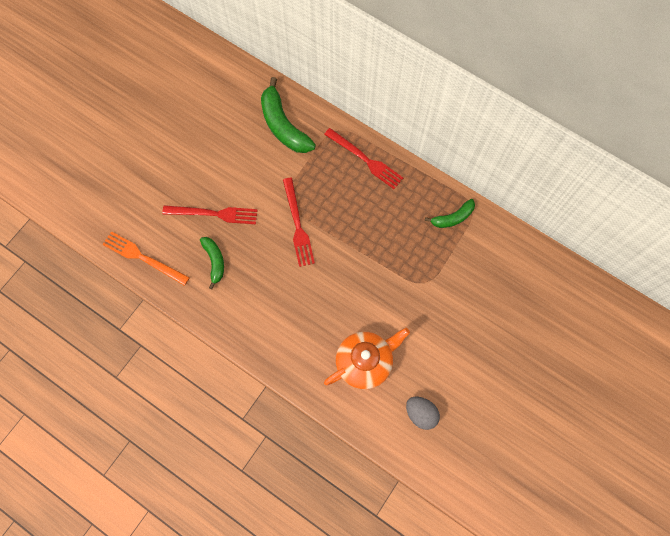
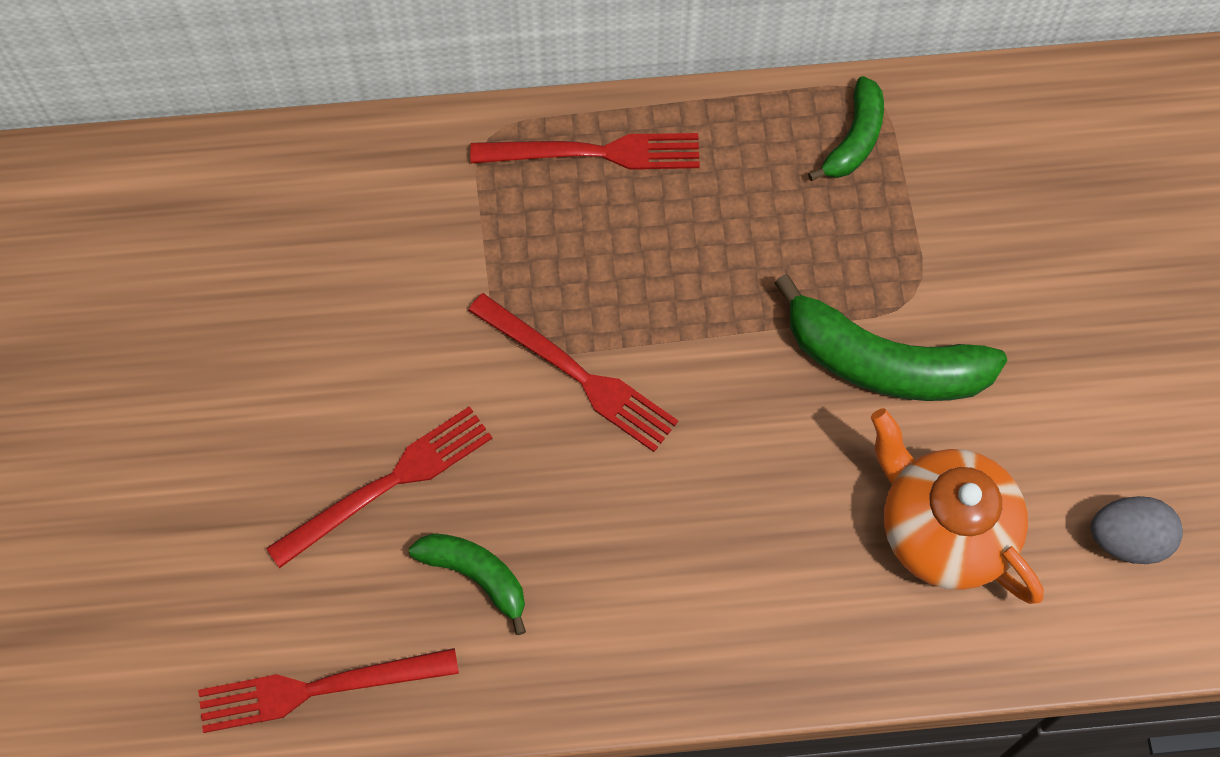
camera: 40 degrees left, 5 degrees down
orange fork [102,231,190,286] -> red fork [198,648,459,733]
green banana [261,77,316,153] -> green banana moved to [774,274,1008,401]
orange teapot [324,328,410,389] -> orange teapot turned 60 degrees counterclockwise [871,408,1044,604]

